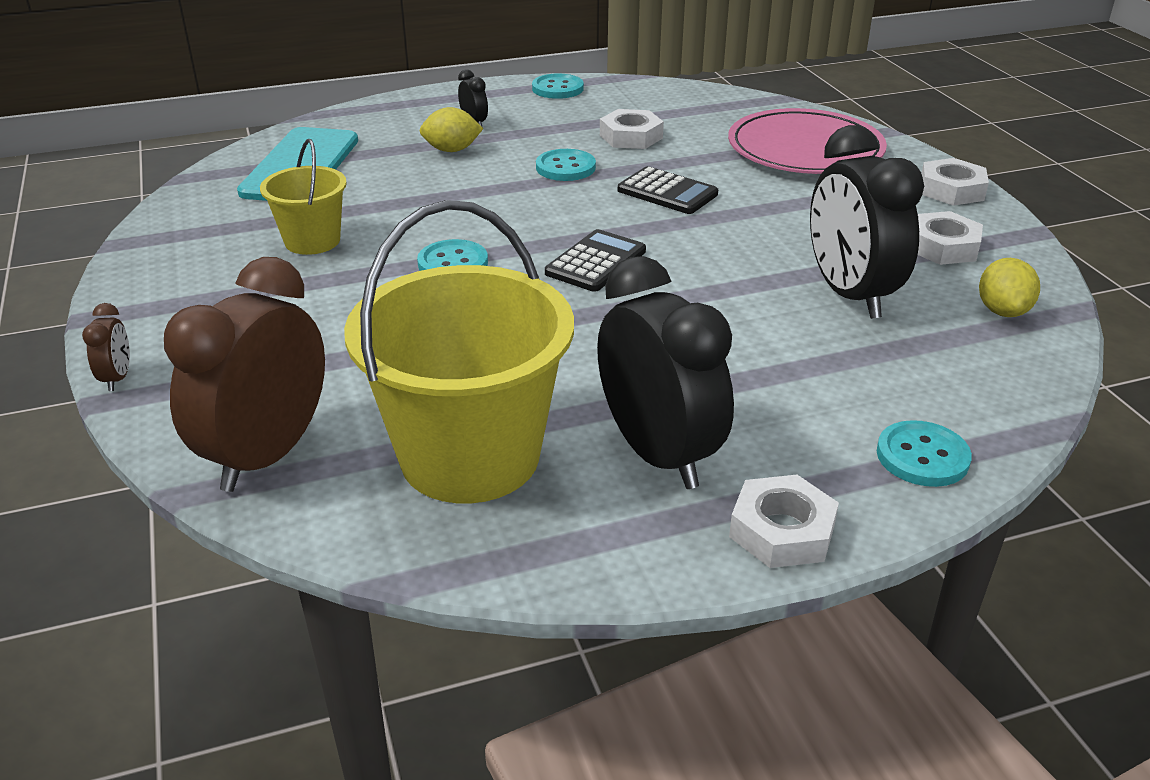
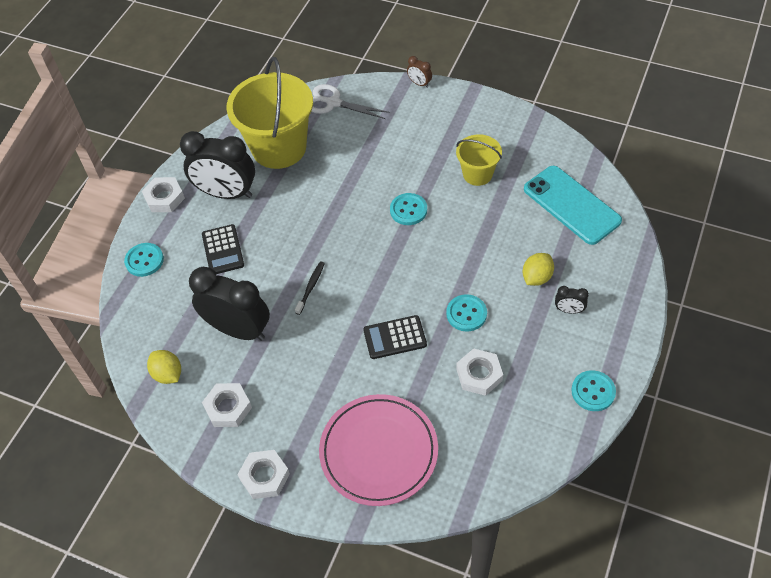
camera: 135 degrees right, 20 degrees up
brown clock [164,257,325,492] -> white scissors [311,84,389,119]
black calculator [545,229,646,292] -> black calculator moved to [202,224,244,274]
none -> black toothbrush [295,261,325,315]

